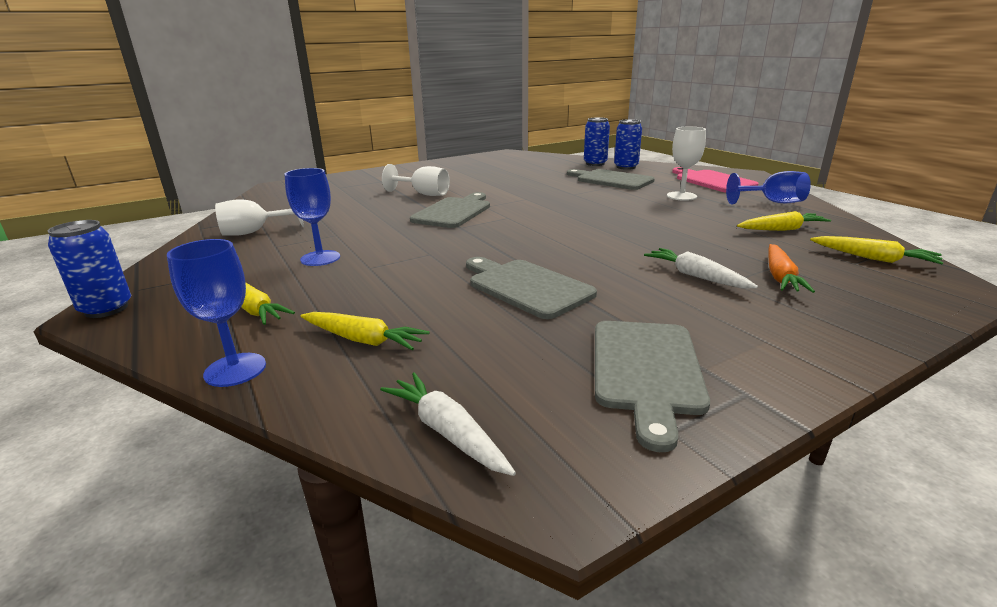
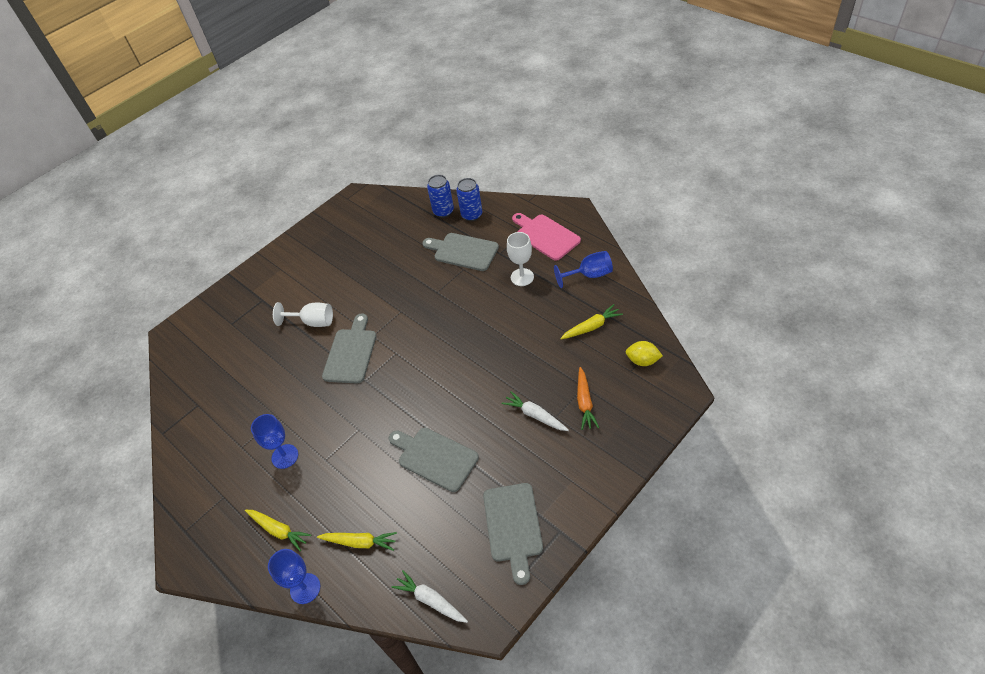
camera: 10 degrees left, 25 degrees up
blue can [47,220,131,318] -> none
white goblet [215,199,304,236] -> none
yellow carrot [810,236,944,264] -> yellow lemon [625,341,663,366]

